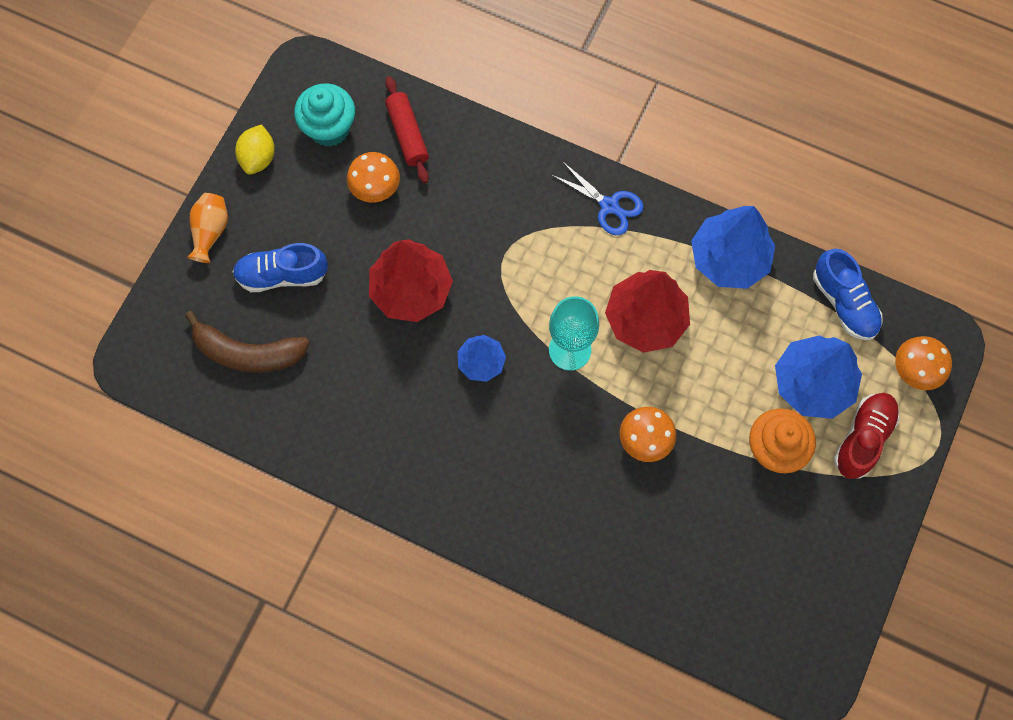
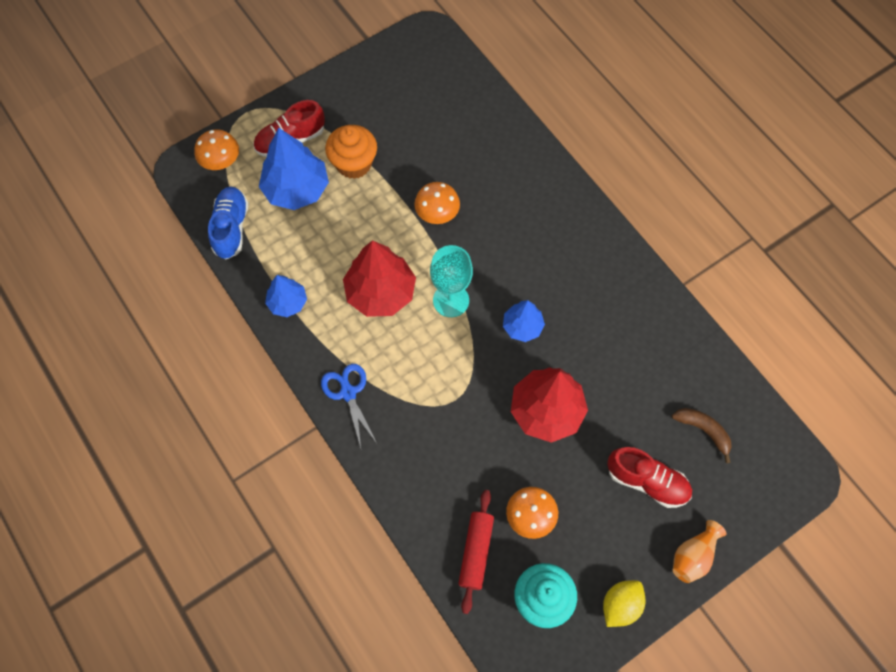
camera: 150 degrees left, 5 degrees down
brown banana [185,311,310,373] -> brown banana [672,408,732,463], size x0.62
blue shoe [233,243,328,292] -> red shoe [607,447,692,508]
blue tree [691,206,775,289] -> blue tree [265,275,307,317], size x0.57

